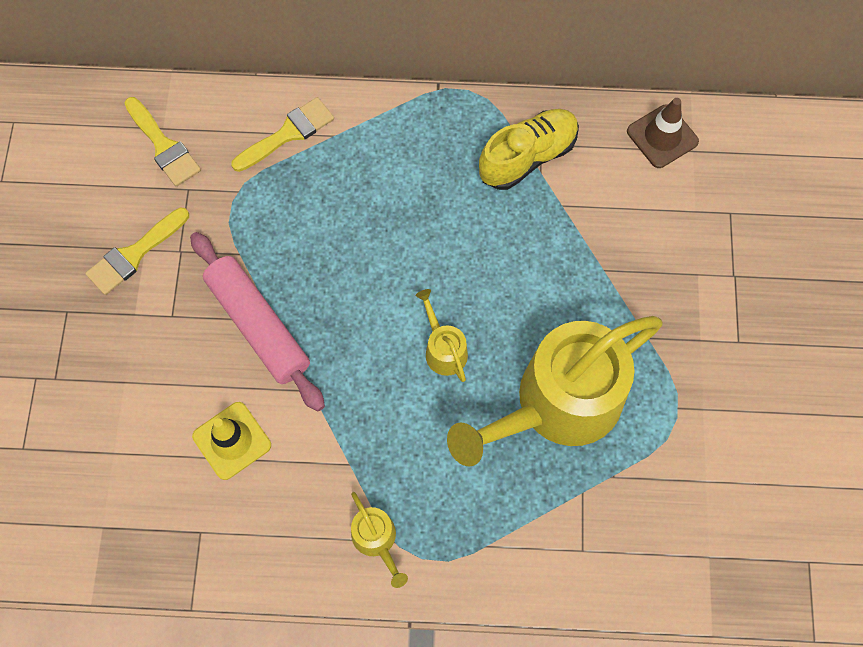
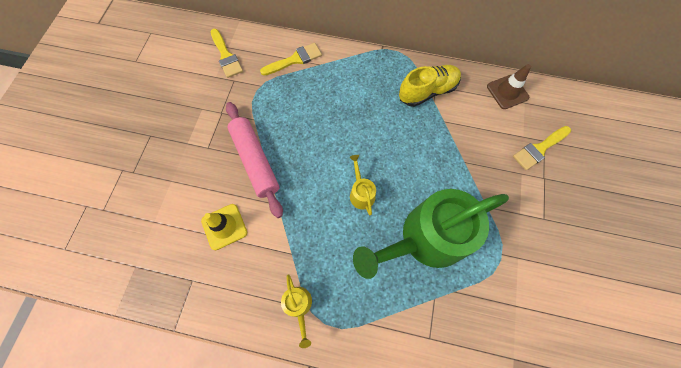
camera: 10 degrees right, 0 degrees up
yellow brush [85,207,189,295] -> yellow brush moved to [513,126,571,170]
yellow watering can [447,316,663,466] -> green watering can [353,189,509,279]

